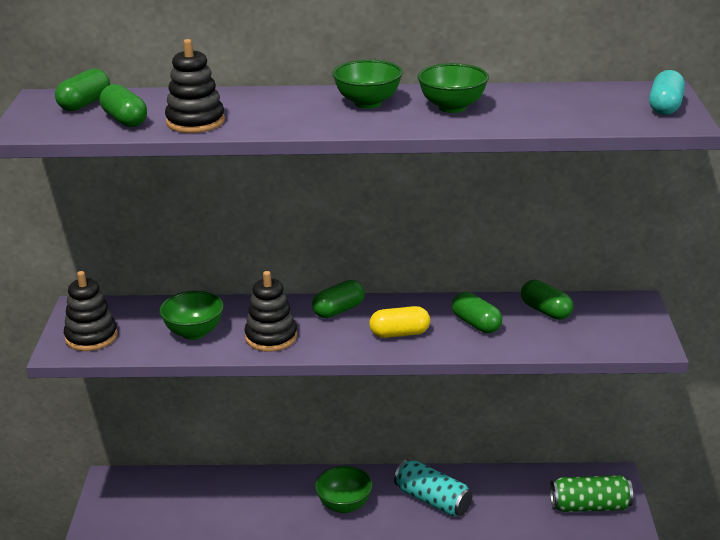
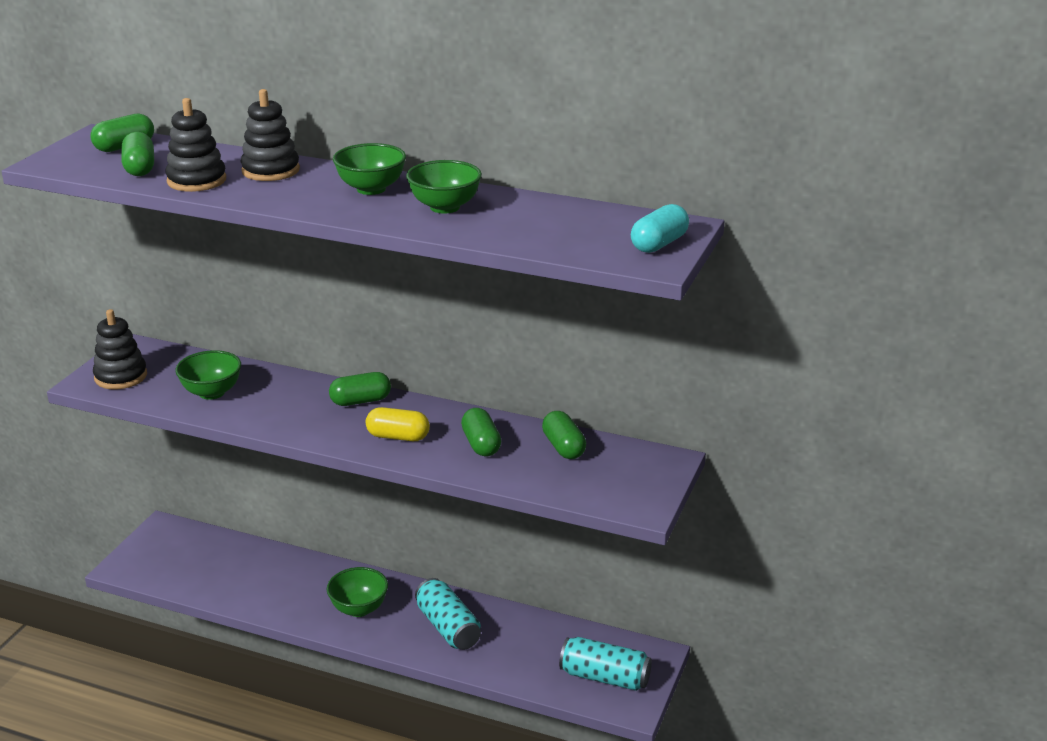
camera: 20 degrees right, 0 degrees up
black stacking toy [245,271,297,352] -> black stacking toy moved to [241,89,300,181]
green can [550,475,633,512] -> turquoise can [559,637,652,691]

